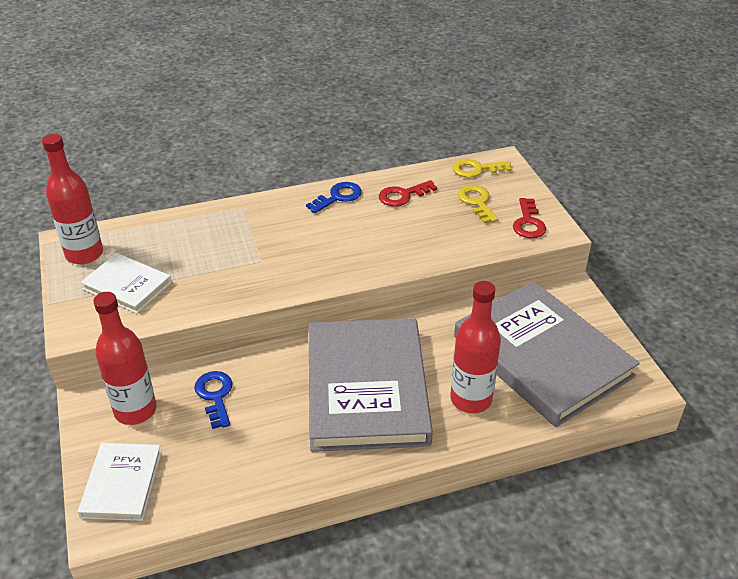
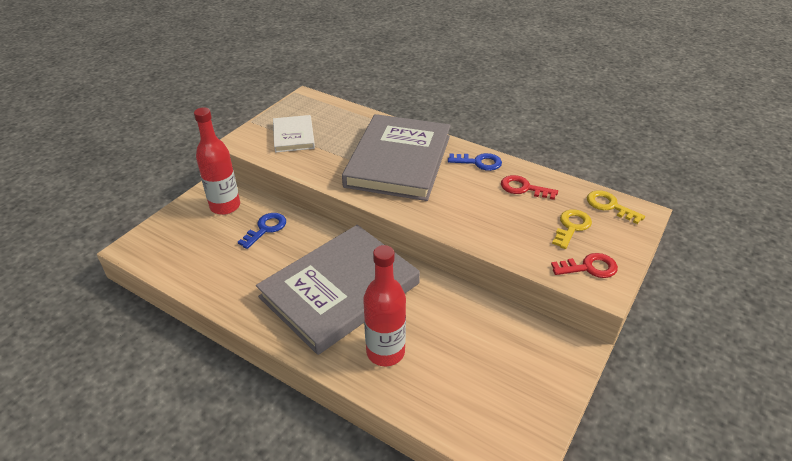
camera: 50 degrees right, 0 degrees up
red bottle [42,134,103,264] -> none
white book [78,443,162,521] -> none
grey book [454,281,640,427] -> grey book moved to [342,114,451,201]
red key [513,198,546,238] -> red key turned 150 degrees counterclockwise [551,253,618,278]

